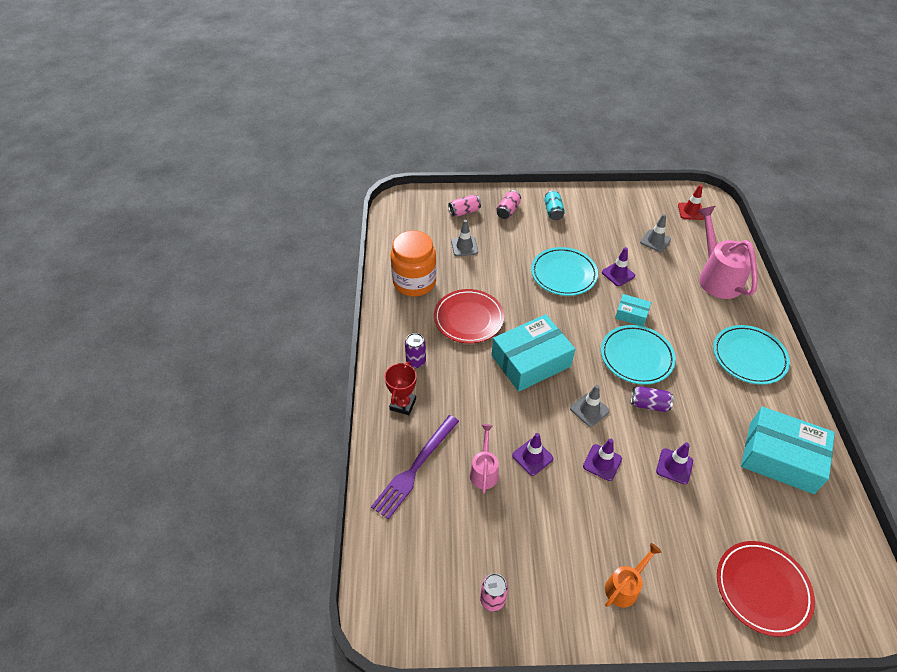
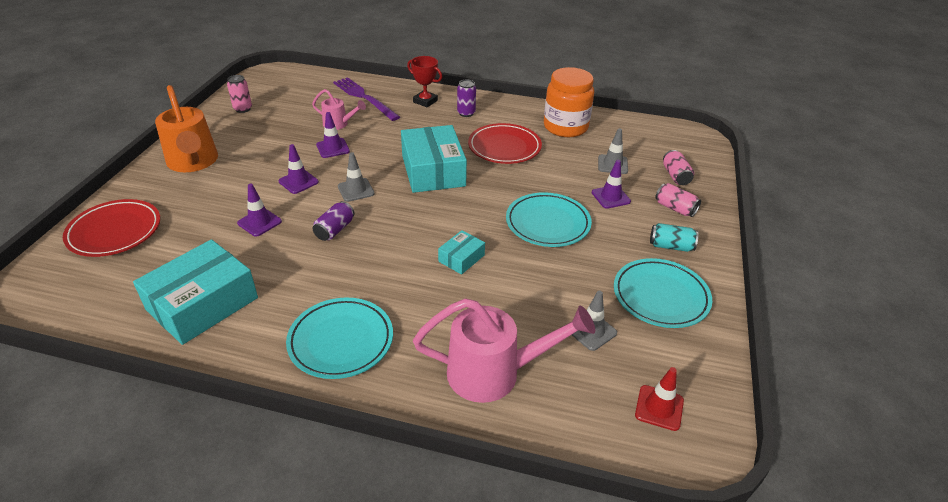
camera: 105 degrees right, 10 degrees down
turquoise plate [601,325,676,385] -> turquoise plate moved to [614,258,712,328]
purple traffic cone [602,247,635,286] -> purple traffic cone moved to [592,160,631,209]
orange watering can [605,543,662,608] -> orange watering can [155,85,218,172], size x1.86

